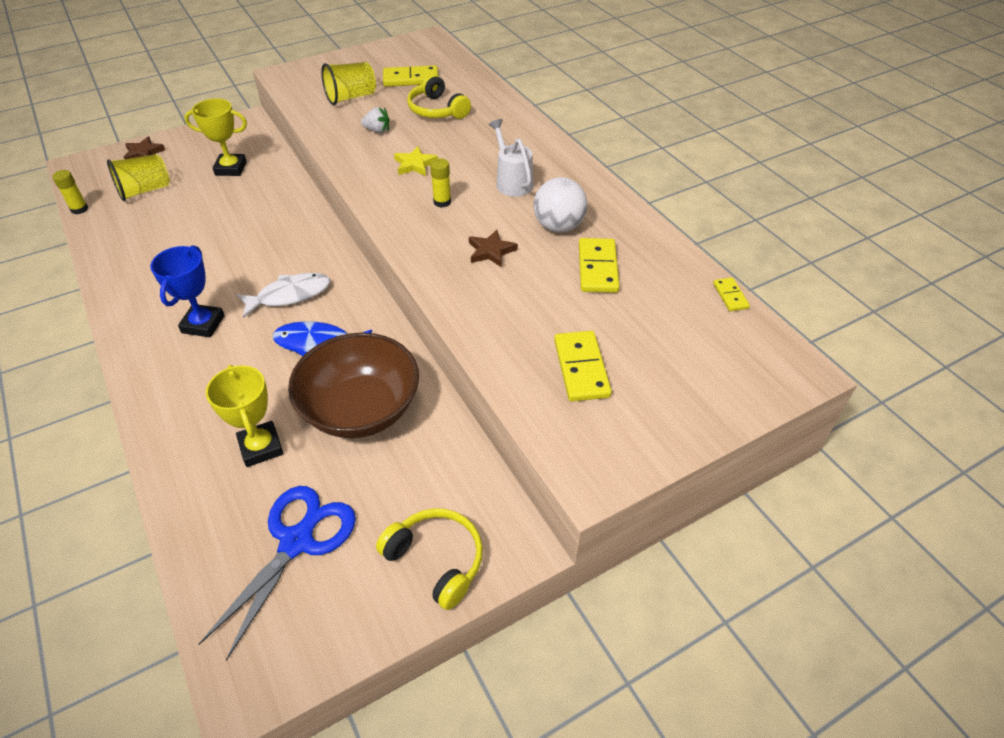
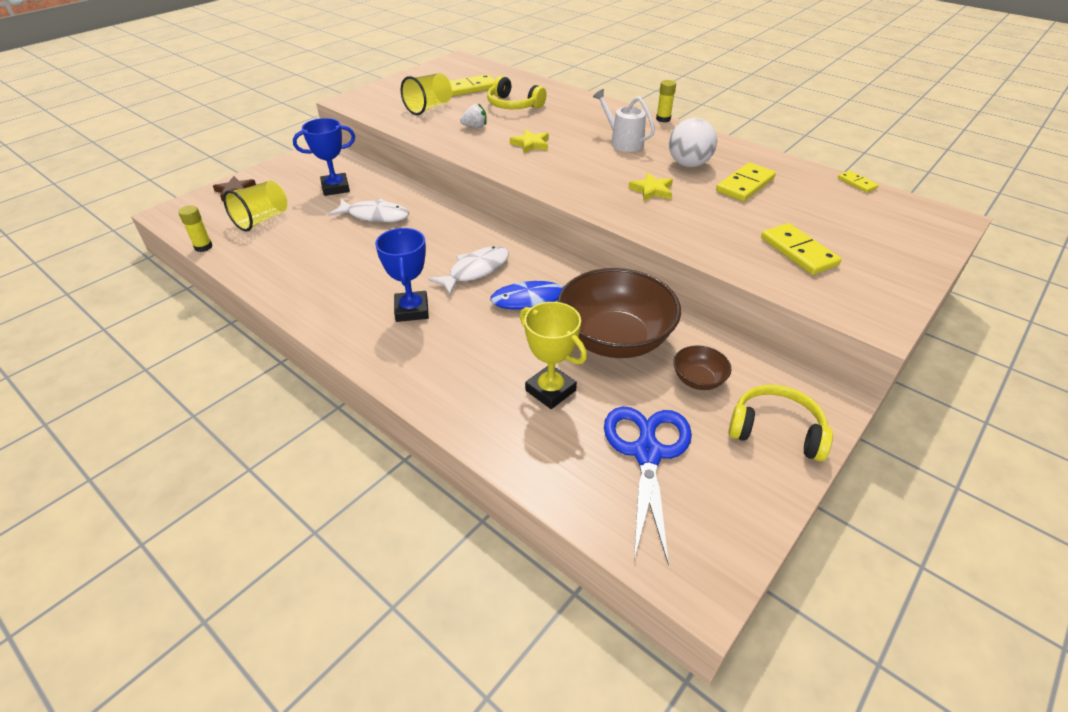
camera: 20 degrees left, 5 degrees down
yellow trophy [184,98,247,176] -> blue trophy [293,118,355,196]
yellow glue stick [430,158,451,208] -> yellow glue stick moved to [656,80,676,122]
brown star [469,230,518,267] -> yellow star [628,173,673,201]
yellow domino [579,238,619,293] -> yellow domino turned 60 degrees clockwise [716,163,776,201]
none -> white fish [328,199,409,223]
none -> brown bowl [673,345,732,390]

